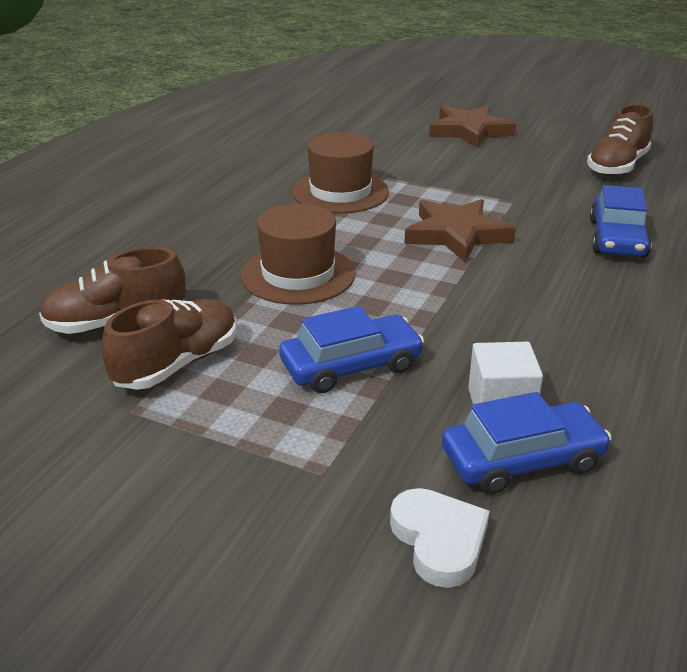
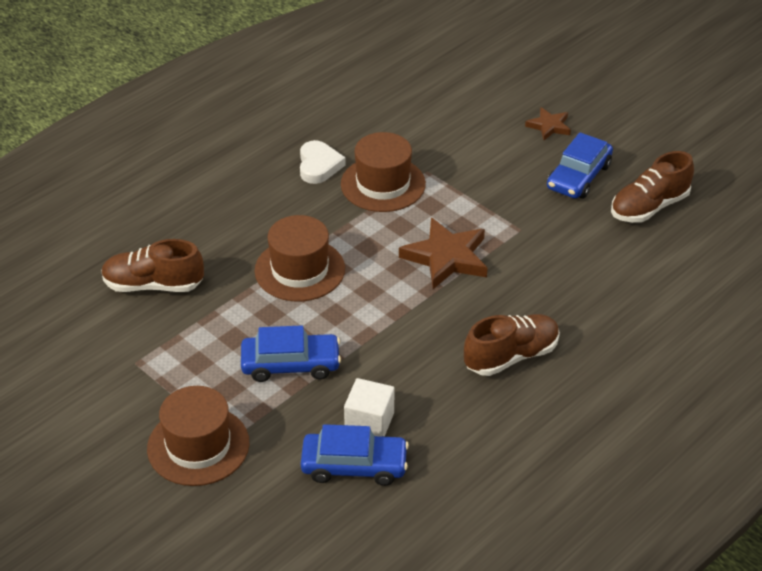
camera: 20 degrees right, 10 degrees up
brown shoe [102,299,237,390] -> brown shoe moved to [464,314,560,376]
white heart [390,488,489,588] -> white heart moved to [300,140,346,184]
brown star [429,105,516,148] -> brown star [525,107,571,140], size x0.56
blue car [590,185,652,257] -> blue car moved to [547,132,613,199]
none -> brown hat [147,386,249,486]

